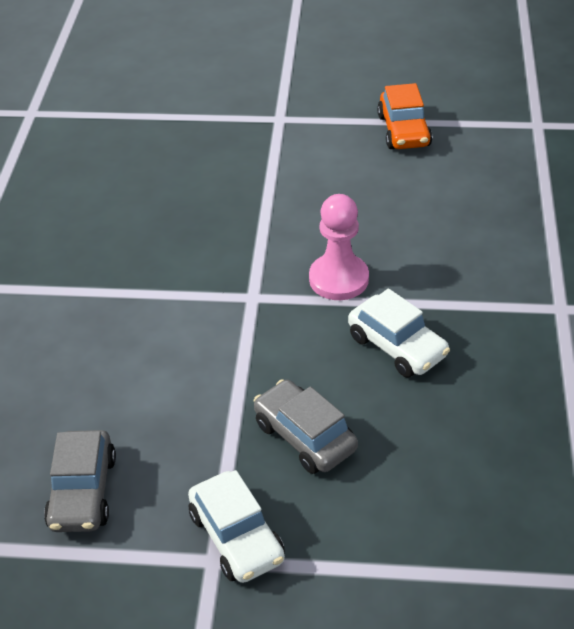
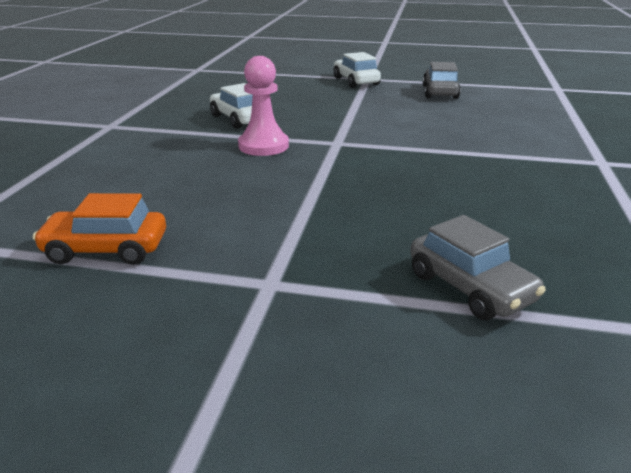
camera: 175 degrees left, 15 degrees down
grey car [253,379,358,474] -> grey car moved to [410,215,546,320]
orange car [377,83,432,149] -> orange car turned 90 degrees counterclockwise [32,193,166,265]

